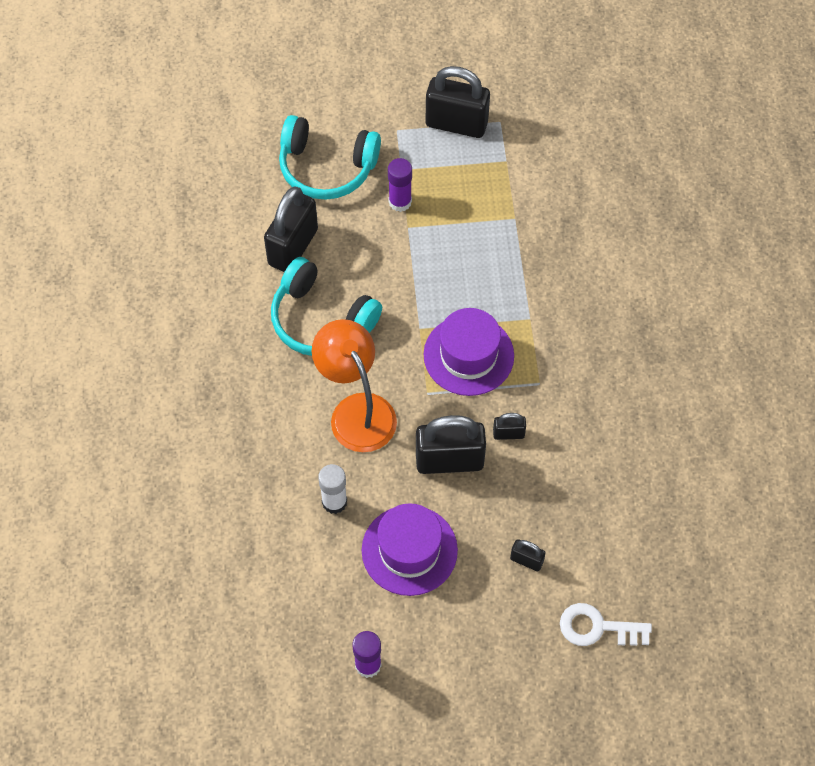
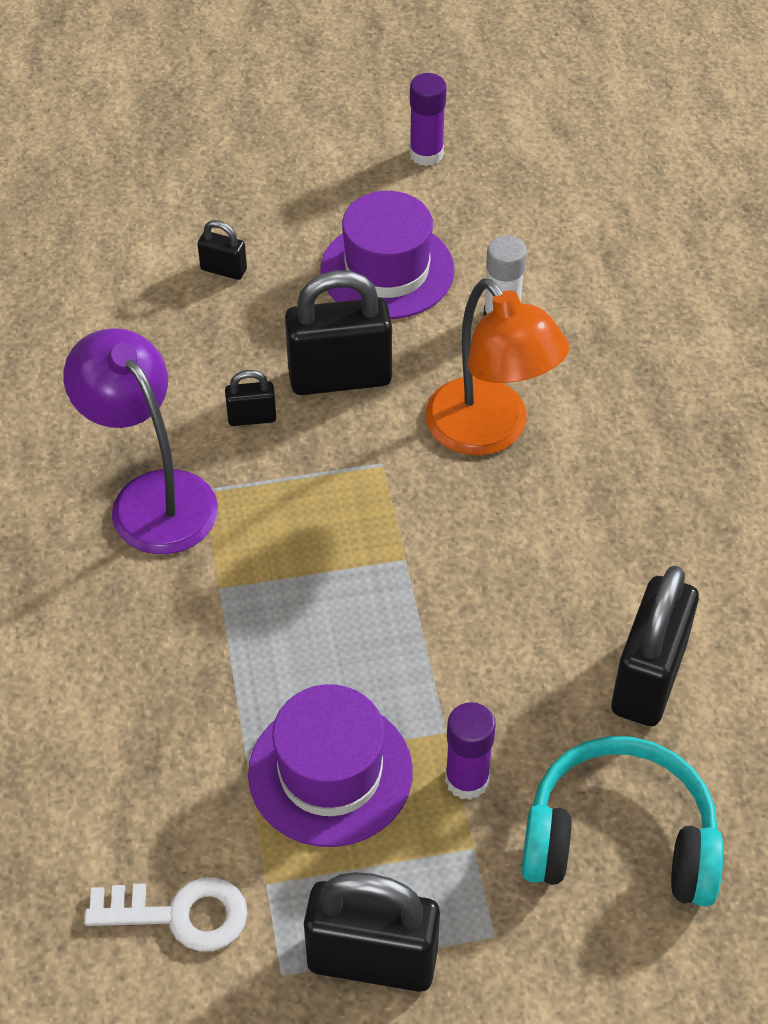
camera: 175 degrees right, 10 degrees down
turquoise headphones [271,257,382,356] -> none
purple hat [424,308,514,396] -> purple hat moved to [248,684,413,847]
white key [560,603,652,646] -> white key moved to [84,877,248,951]
none -> purple lamp [63,328,218,554]

